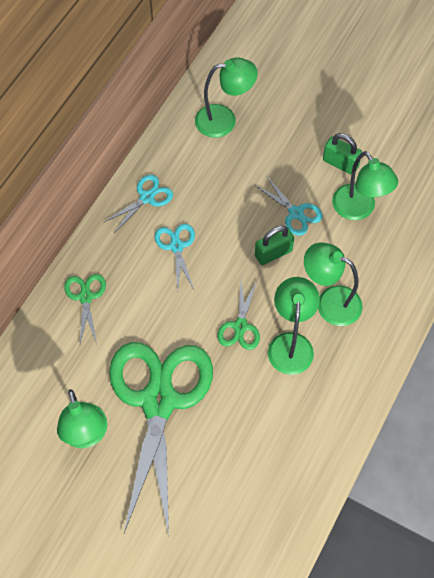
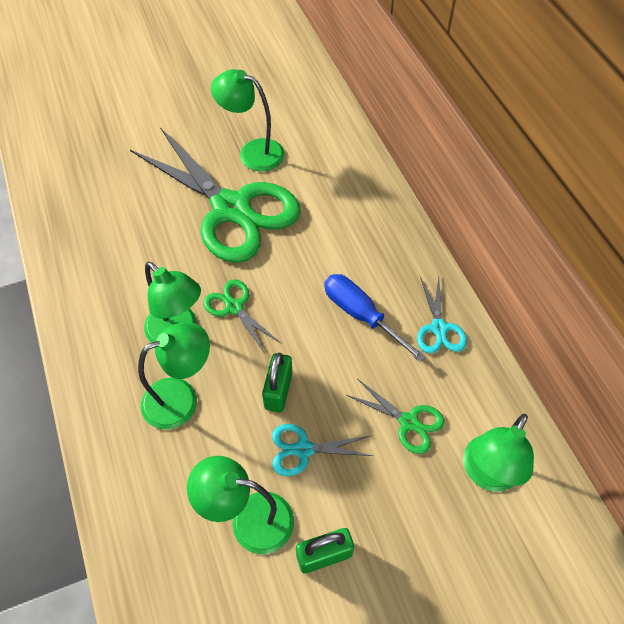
camera: 130 degrees right, 5 degrees down
green scissors [64,274,106,344] -> green scissors moved to [347,379,444,454]
turquoise scissors [154,224,195,291] -> blue screwdriver [324,274,426,362]

